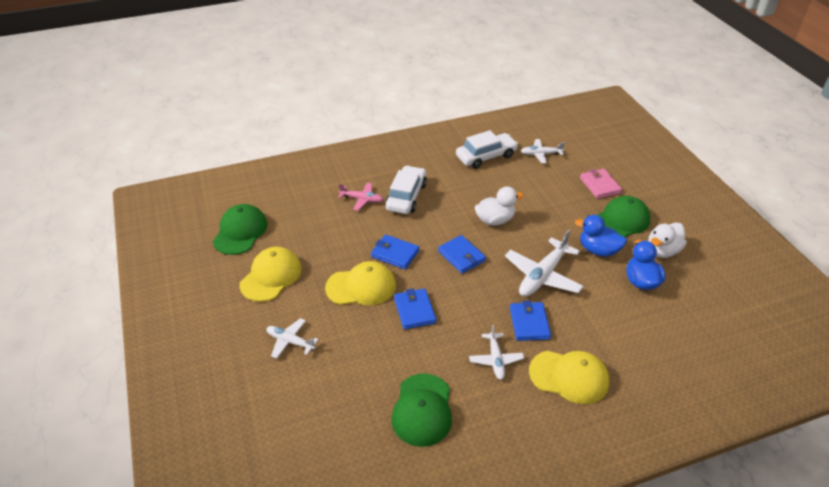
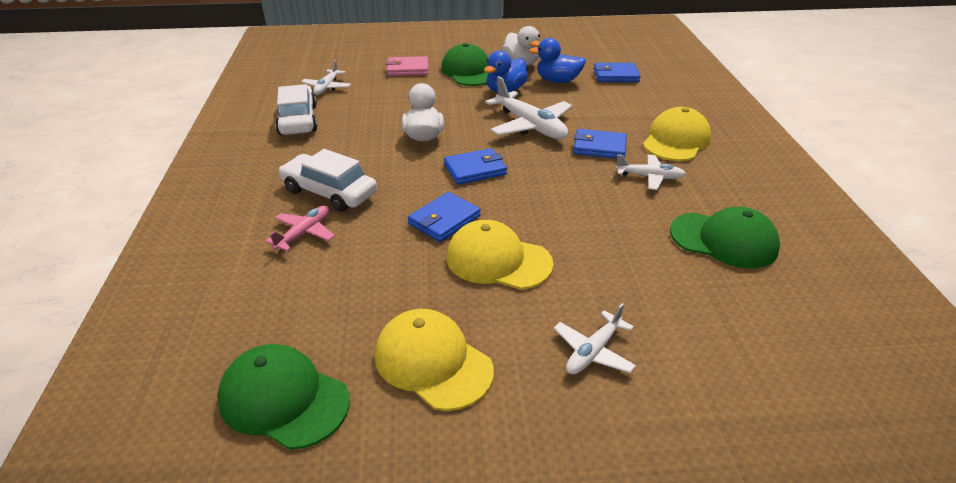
camera: 75 degrees left, 5 degrees down
yellow cap [325,261,396,305] -> yellow cap turned 75 degrees counterclockwise [446,220,553,290]
blue wallet [394,288,436,330] -> blue wallet moved to [594,63,641,82]

